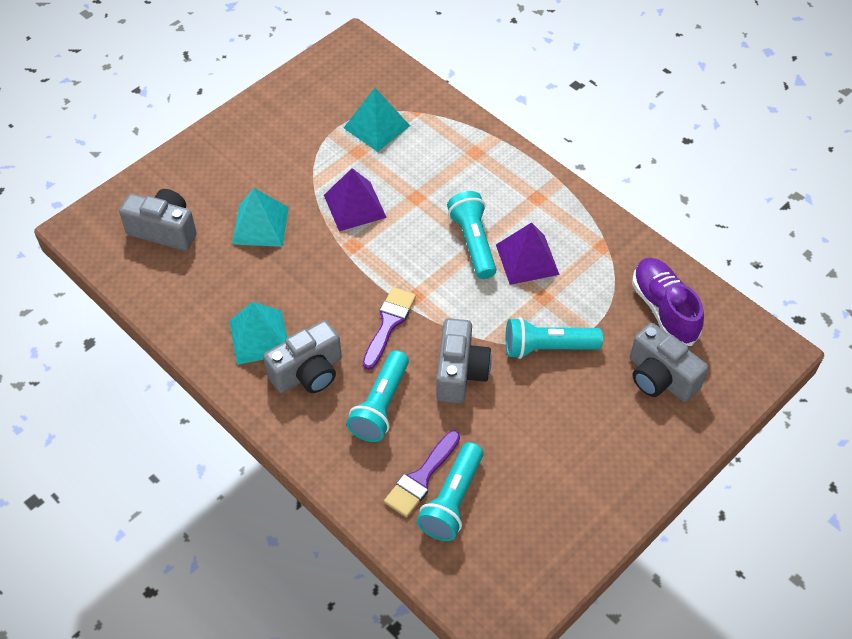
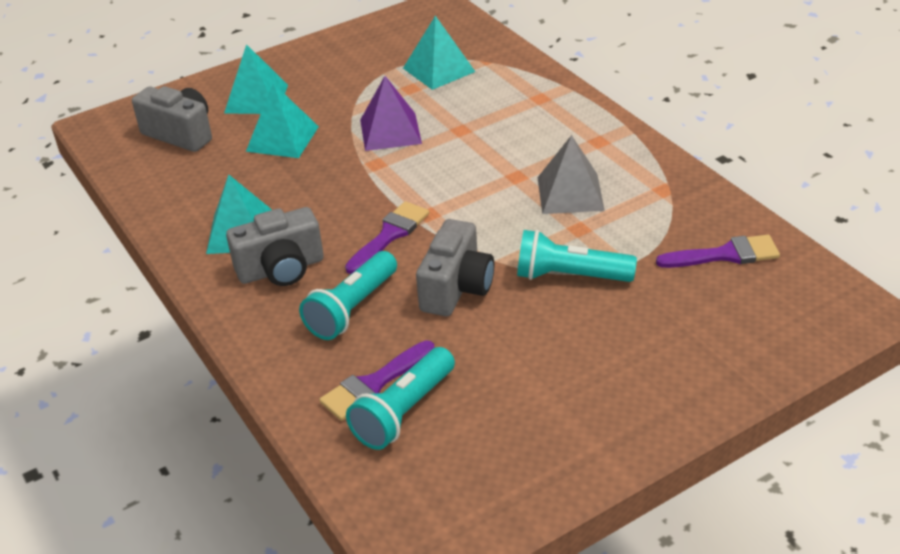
camera: 15 degrees right, 15 degrees down
turquoise flashlight [447,191,496,279] -> none
purple pyramid [496,222,560,285] -> grey pyramid [537,135,605,214]
grey camera [630,323,708,402] -> none
purple shoe [632,258,704,346] -> purple brush [656,235,780,268]
none -> turquoise pyramid [224,44,288,114]

